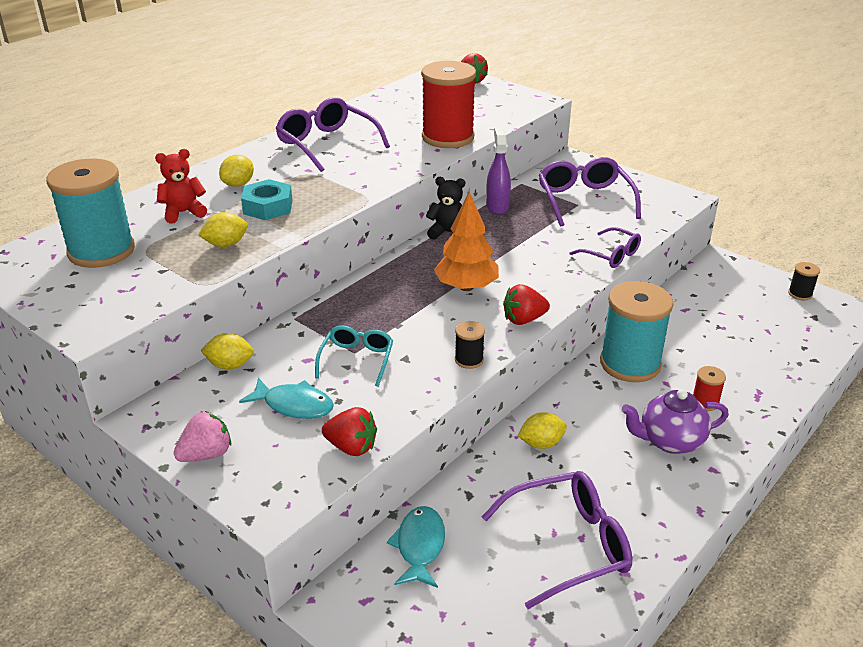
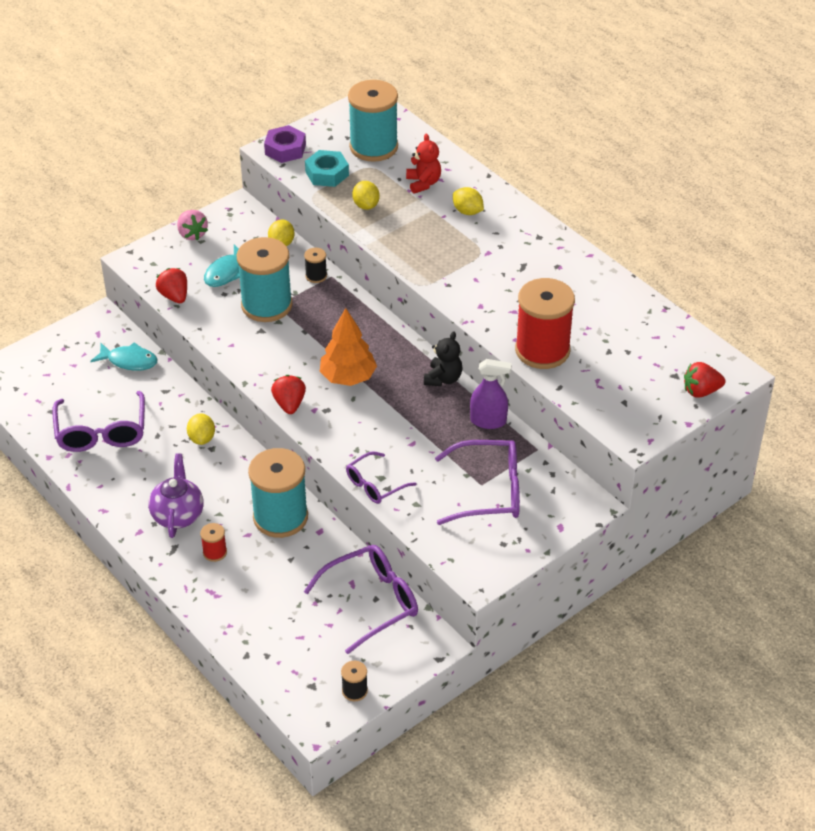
camera: 100 degrees right, 10 degrees up
turquoise nut [241,179,293,220] -> turquoise nut moved to [305,150,349,187]
purple glasses [275,97,390,172] -> purple glasses moved to [304,545,418,654]
turquoise glasses [315,326,393,387] -> turquoise spool [237,237,292,322]
red strawberry [322,407,377,456] -> red strawberry turned 120 degrees clockwise [156,268,187,303]
black spool [455,321,485,369] -> black spool moved to [304,248,327,283]
none -> purple nut [264,125,306,163]

